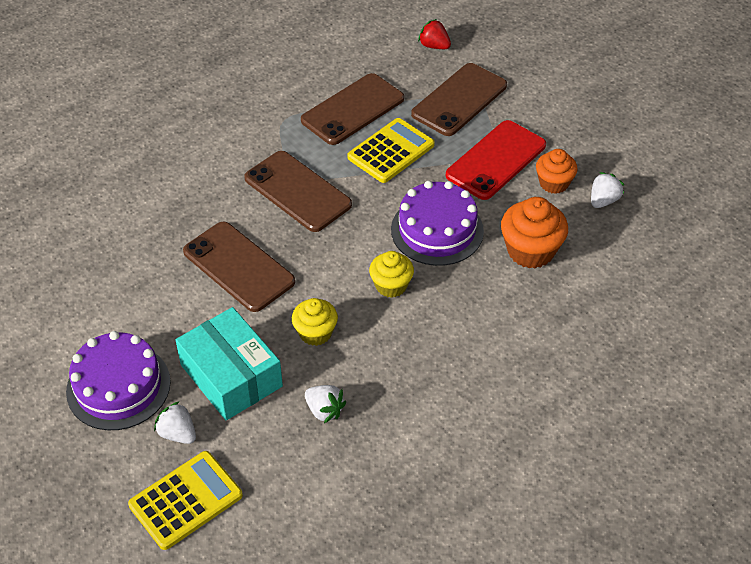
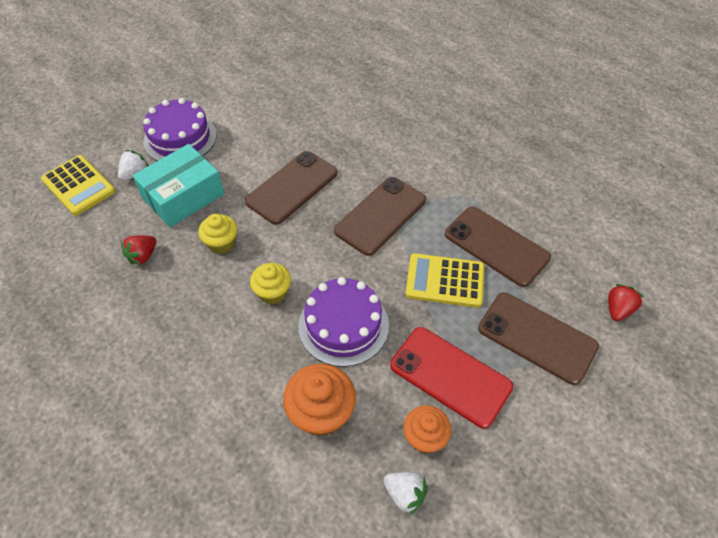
camera: 85 degrees right, 5 degrees up
white strawberry [305,385,346,423] -> red strawberry [121,235,156,266]
yellow calculator [347,118,435,183] -> yellow calculator turned 150 degrees clockwise [405,253,484,308]

